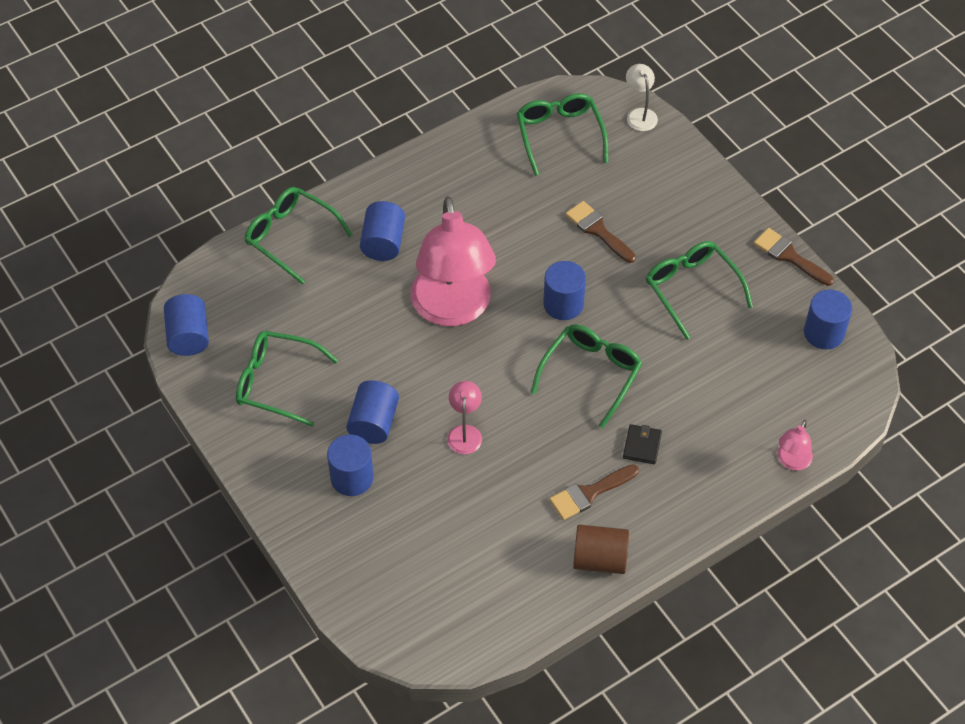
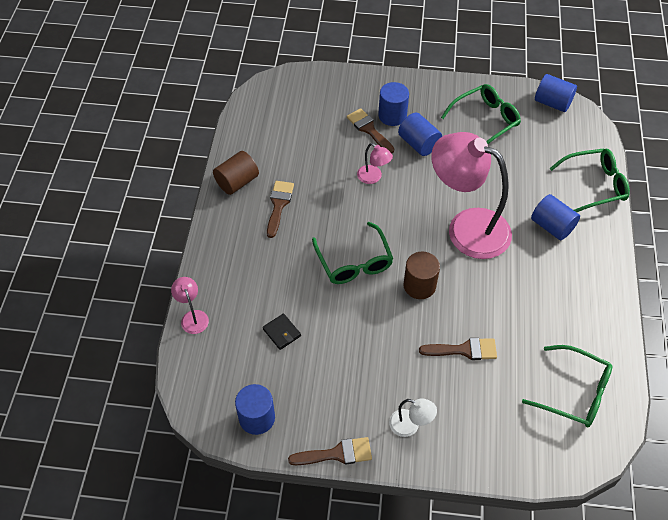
camera: 130 degrees right, 0 degrees up
blue cylinder [543,261,586,320] -> brown cylinder [403,252,440,299]
black wallet [623,424,662,464] -> black wallet moved to [263,313,301,350]
white lamp [626,64,658,131] -> white lamp moved to [389,398,437,437]
green glasses [646,241,753,340] -> none
none -> brown brush [347,108,394,153]

